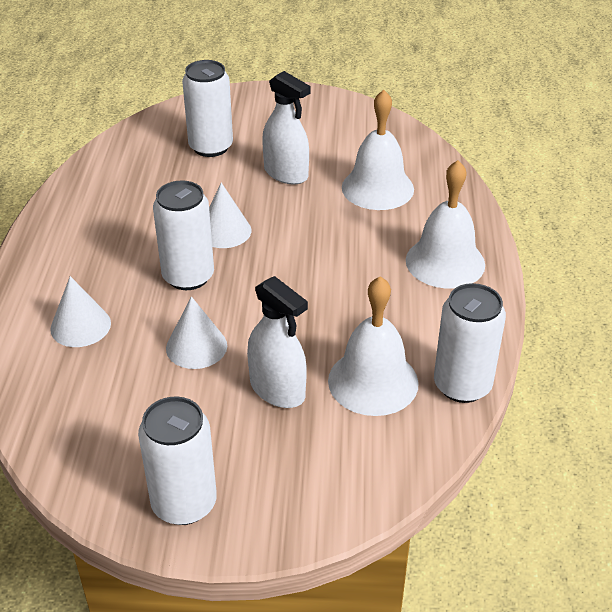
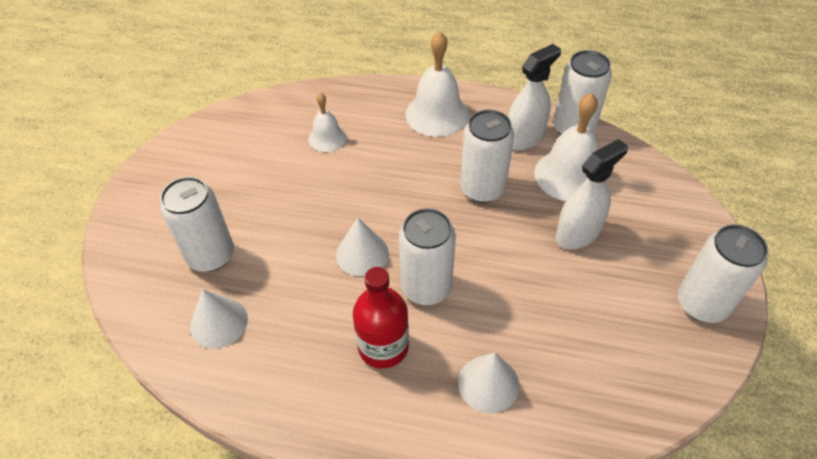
camera: 80 degrees left, 10 degrees up
white cone [166,297,227,369] -> white cone moved to [190,289,248,349]
white spray bottle [262,71,311,185] -> white spray bottle moved to [508,44,561,150]
white bell [342,90,414,210] -> white bell [308,93,347,152], size x0.59
none -> red bottle [353,267,409,369]
none -> white can [460,110,514,203]

